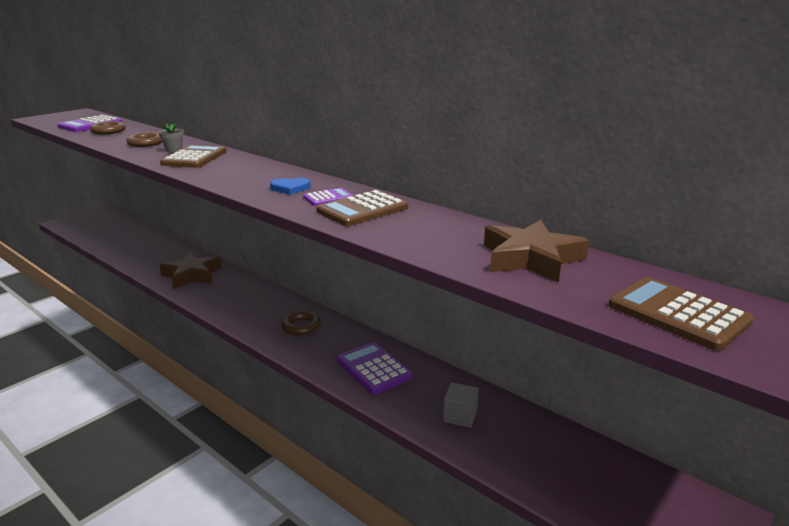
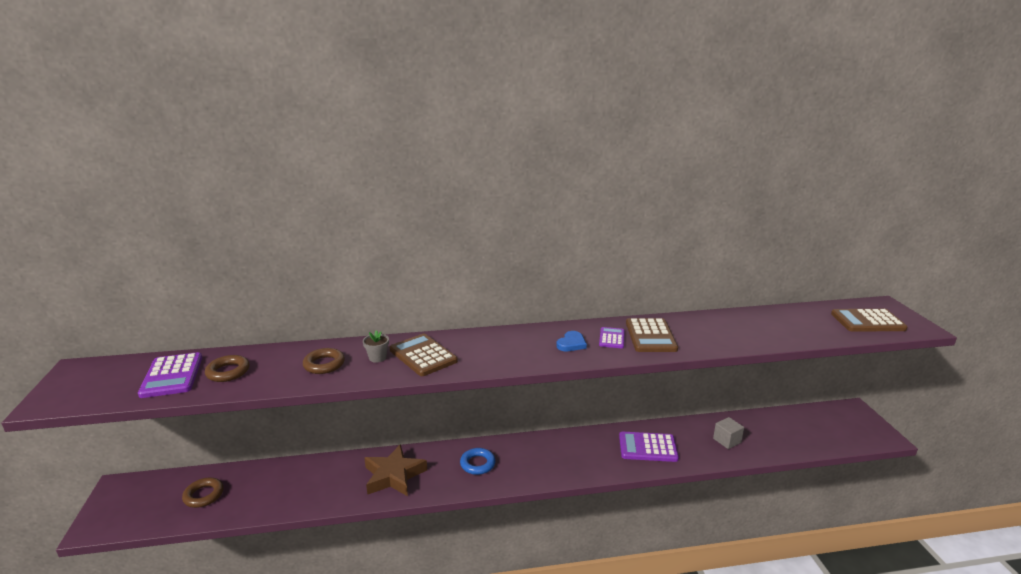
camera: 50 degrees left, 0 degrees up
brown ring [281,311,321,335] -> brown ring moved to [182,478,224,508]
brown star [484,220,589,283] -> none
none -> blue ring [460,448,496,475]

